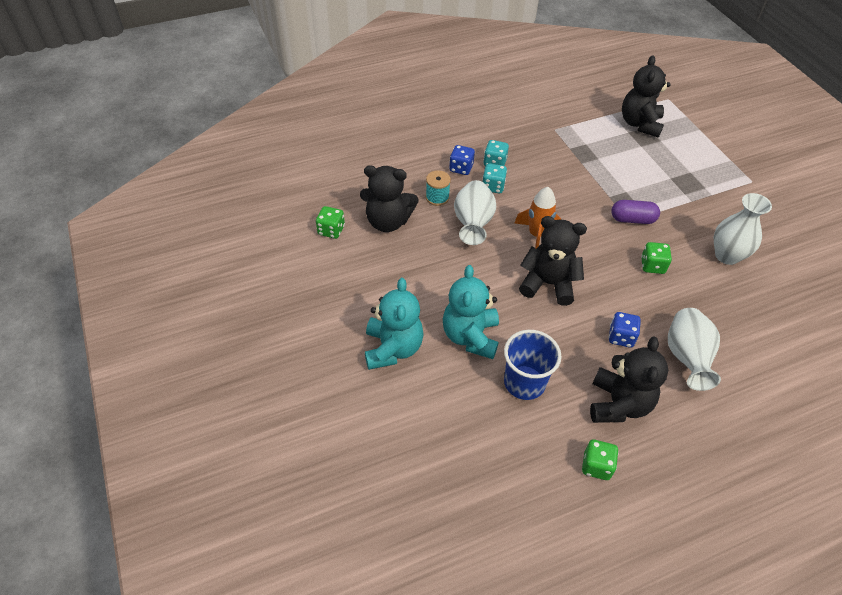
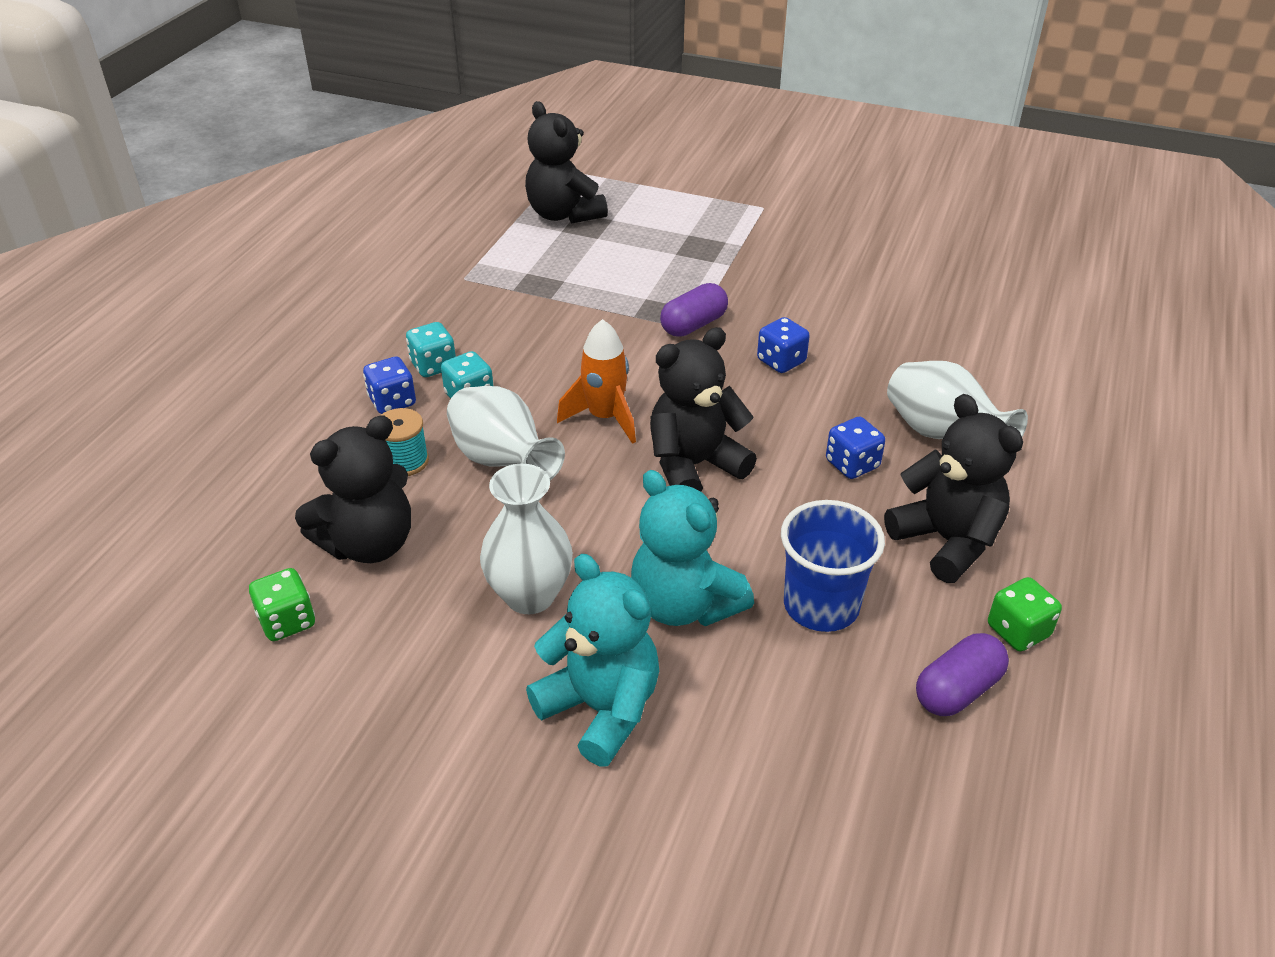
camera: 45 degrees left, 10 degrees down
green dice [641,242,672,274] -> blue dice [757,317,810,373]
white vase [714,193,772,265] -> white vase moved to [480,464,573,614]
none -> purple capsule [916,633,1009,716]

